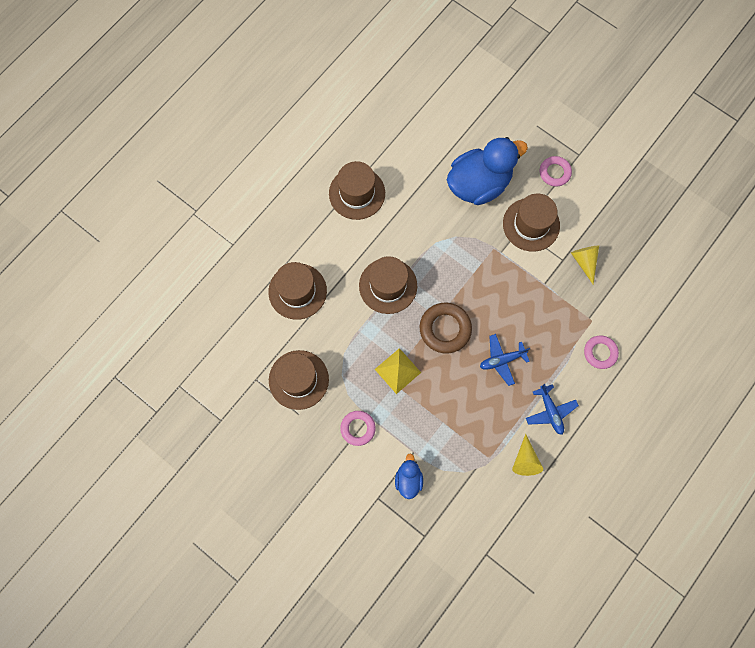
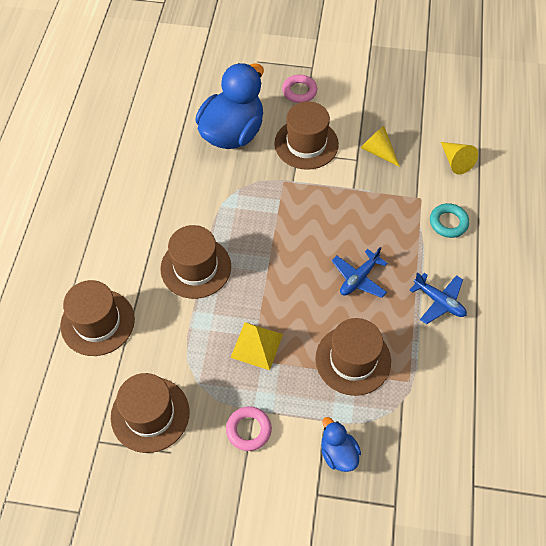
camera: 30 degrees left, 15 degrees down
brown hat [329,161,385,220] -> brown hat moved to [315,318,391,396]
brown ring [420,303,472,353] -> none
yellow cone [512,434,543,476] -> yellow cone moved to [441,142,478,174]
pink ring [584,336,619,369] -> turquoise ring [430,203,469,238]

